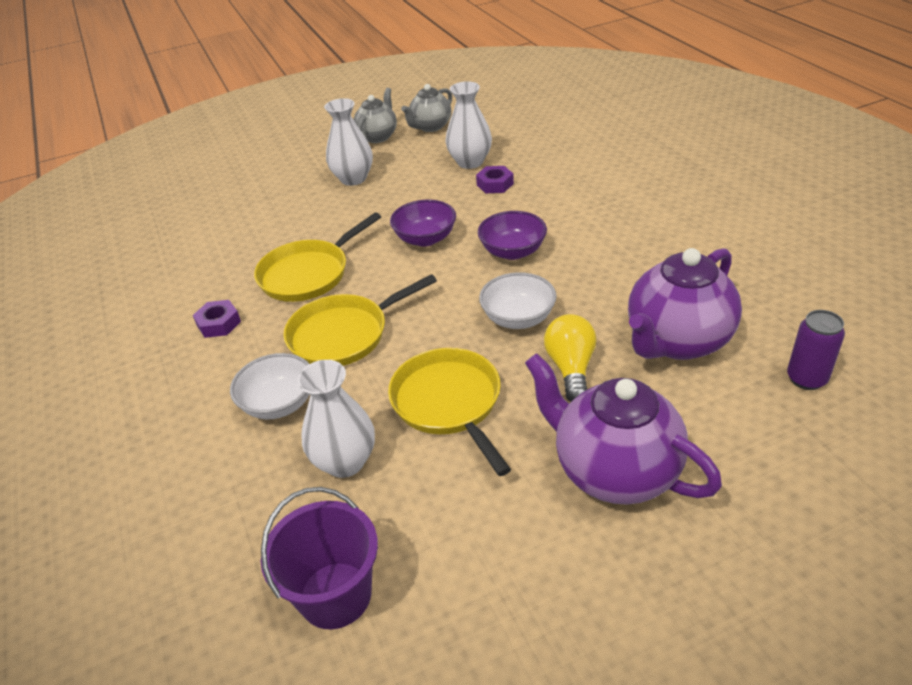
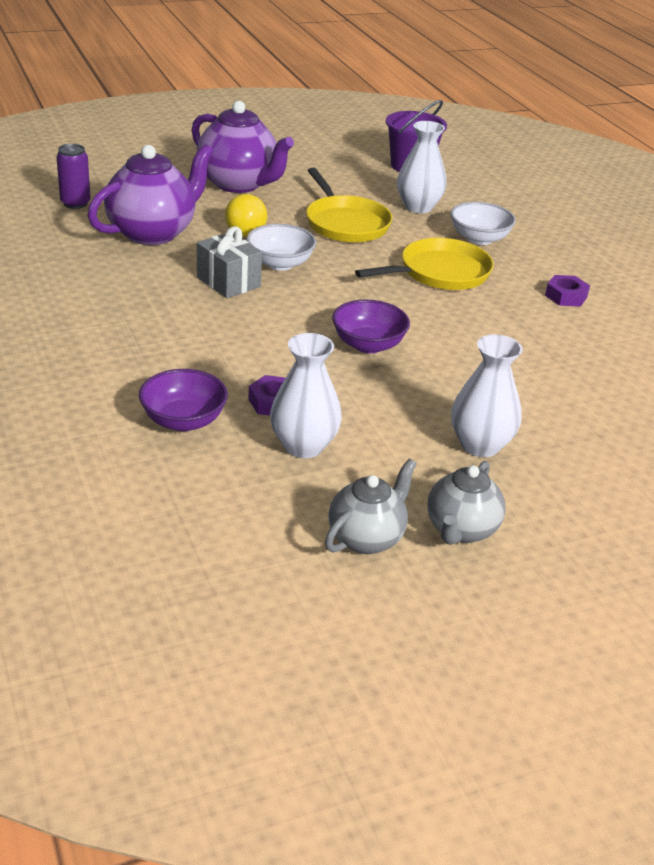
camera: 175 degrees right, 5 degrees down
yellow pan [254,212,381,302] -> none
purple bowl [478,211,547,260] -> purple bowl moved to [139,369,228,431]
none -> grey gift [197,226,262,298]

